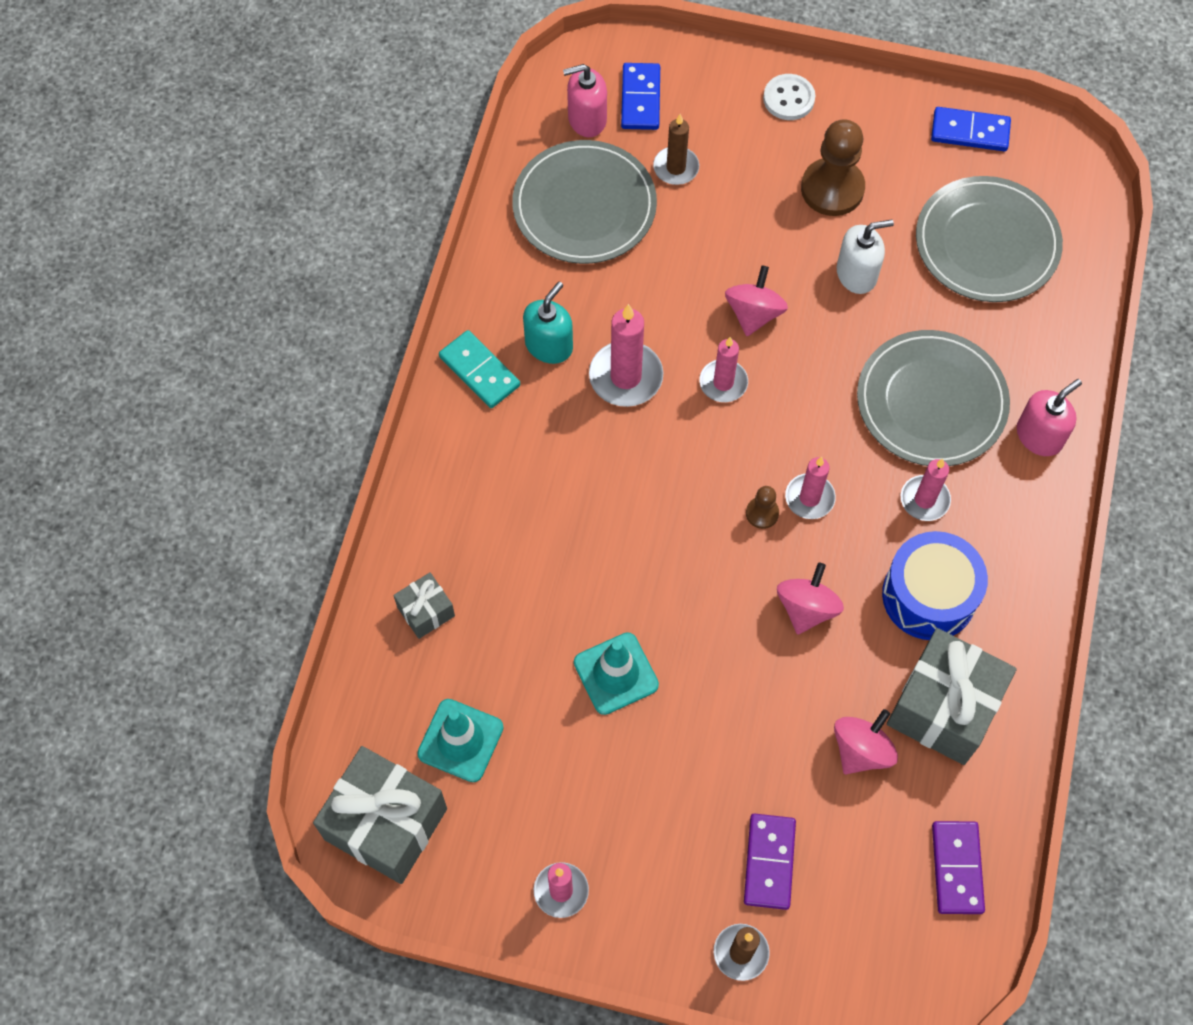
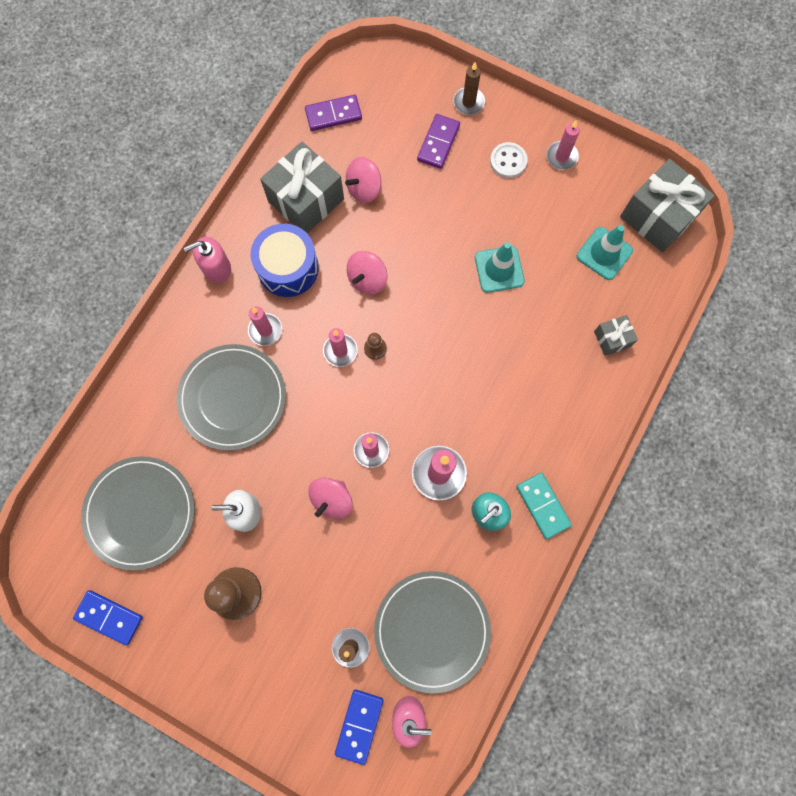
camera: 165 degrees left, 10 degrees up
white button [763,74,815,120] -> white button moved to [490,142,528,178]
purple domino [932,821,985,914] -> purple domino turned 60 degrees clockwise [305,95,362,131]
pink soap dispenser [1017,379,1082,456] -> pink soap dispenser moved to [184,237,231,283]

